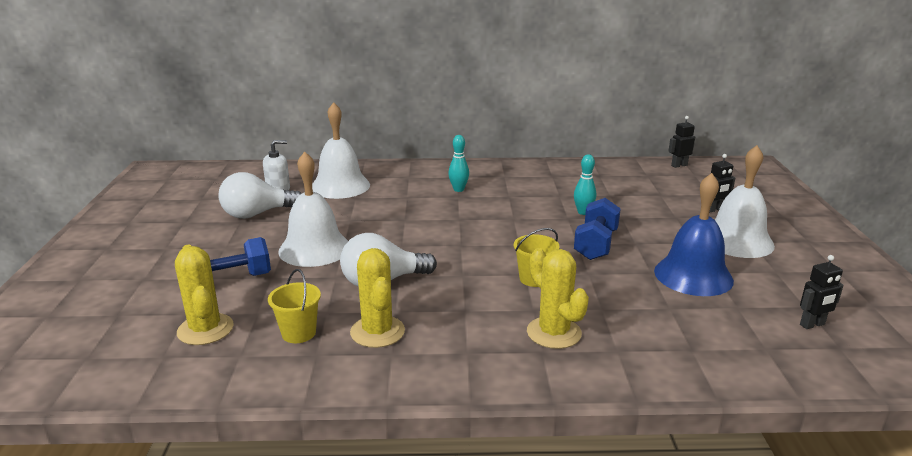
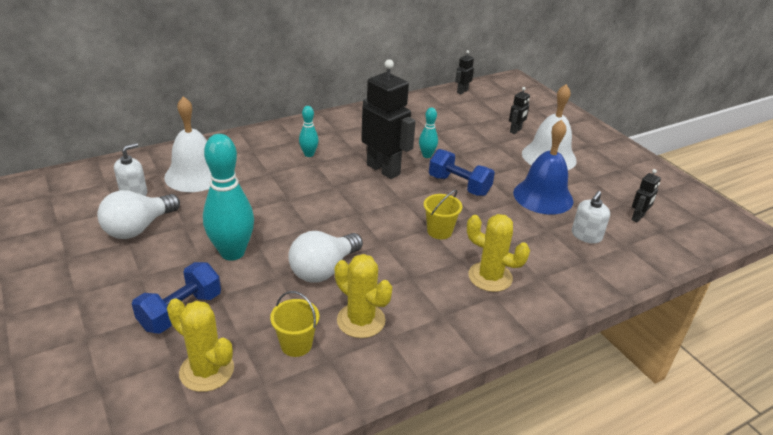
camera: 30 degrees left, 10 degrees up
white bell [278,151,348,267] -> turquoise bowling pin [203,134,254,261]
blue dumbbell [574,198,621,260] -> blue dumbbell turned 45 degrees counterclockwise [429,149,495,196]
none -> black robot [361,59,416,179]
none -> white soap dispenser [572,191,610,244]

